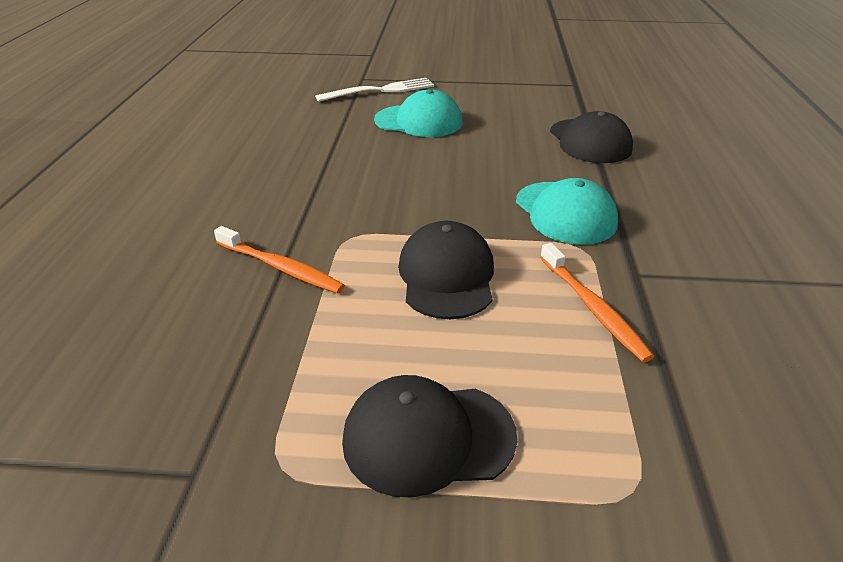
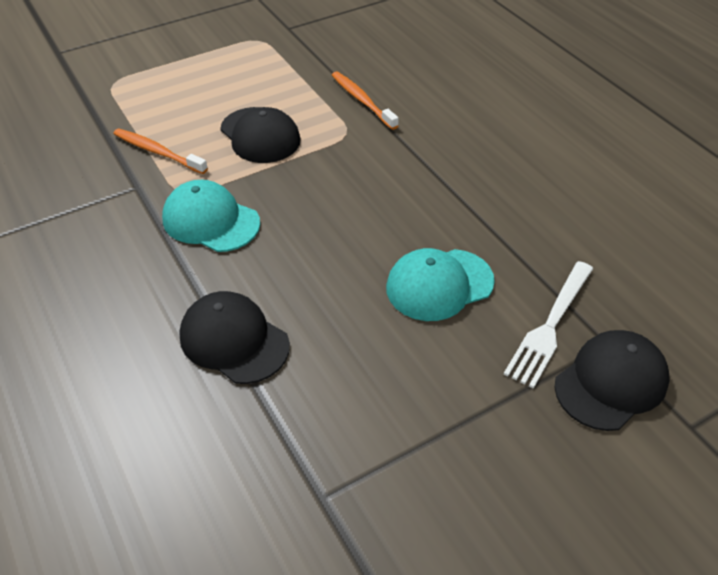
camera: 145 degrees right, 10 degrees up
orange toothbrush [214,226,345,293] -> orange toothbrush turned 60 degrees clockwise [332,72,399,130]
black cap [342,375,517,498] -> black cap moved to [554,330,670,431]

